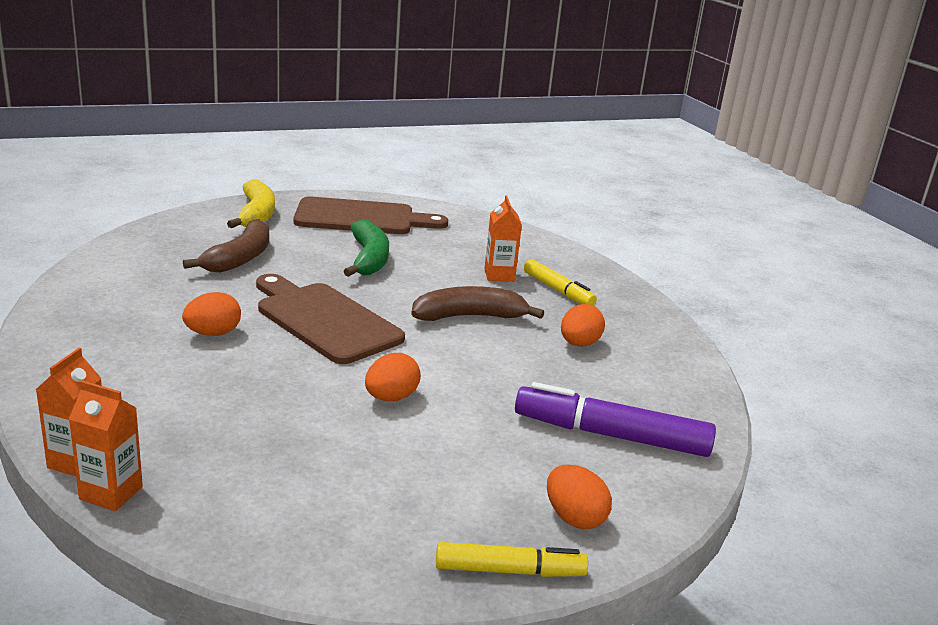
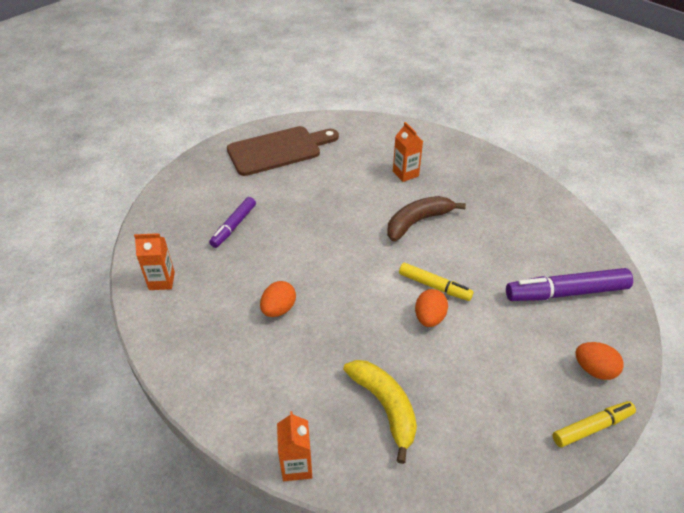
camera: 20 degrees left, 20 degrees up
orange carton [69,380,143,511] -> orange carton moved to [134,233,175,290]
brown banana [183,219,269,273] -> purple marker [209,197,256,248]
yellow banana [227,179,275,228] -> yellow banana moved to [343,360,417,464]
brown cutting board [256,274,405,364] -> none
green banana [343,219,389,277] -> none
yellow marker [524,259,597,306] -> yellow marker moved to [399,263,474,301]
orange egg [561,304,605,347] -> none

